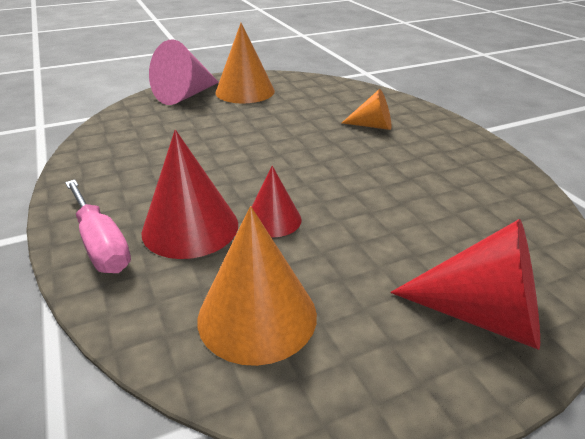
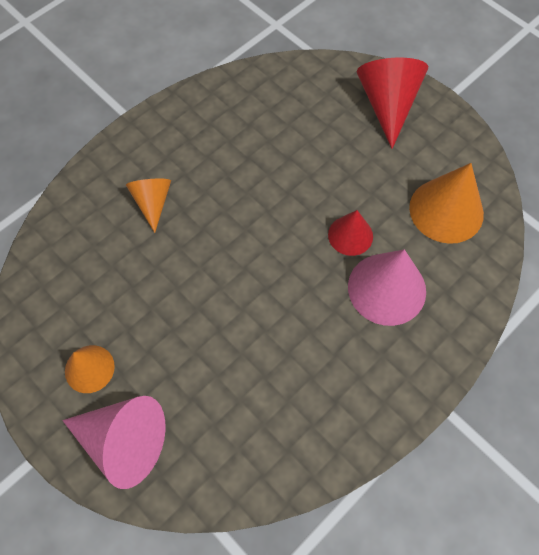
camera: 110 degrees left, 30 degrees up
pink screwdriver [65,180,131,273] -> none
red cone [141,130,238,259] -> pink cone [348,249,426,326]
orange cone [216,23,275,104] -> orange cone [65,345,115,393], size x0.60

